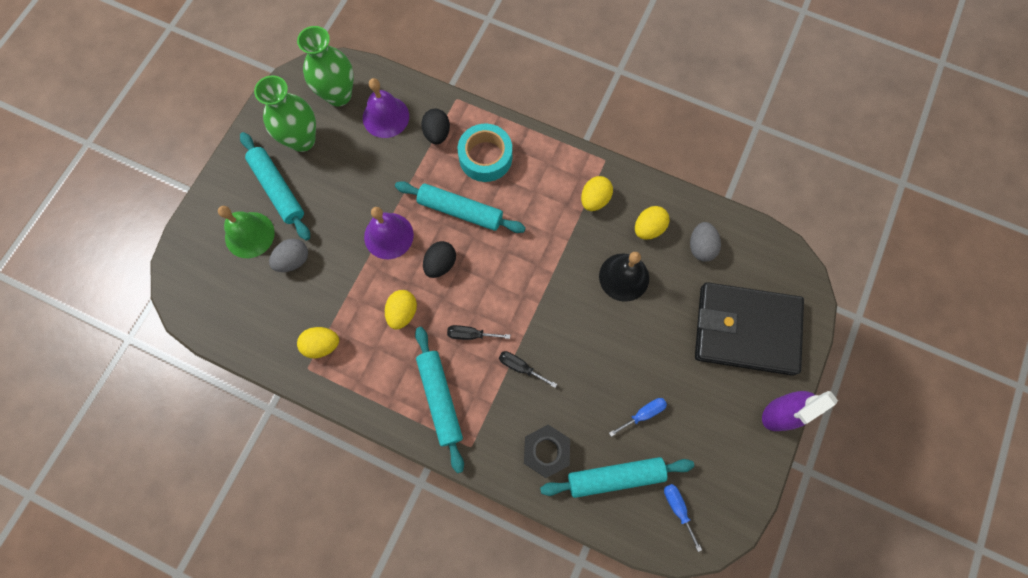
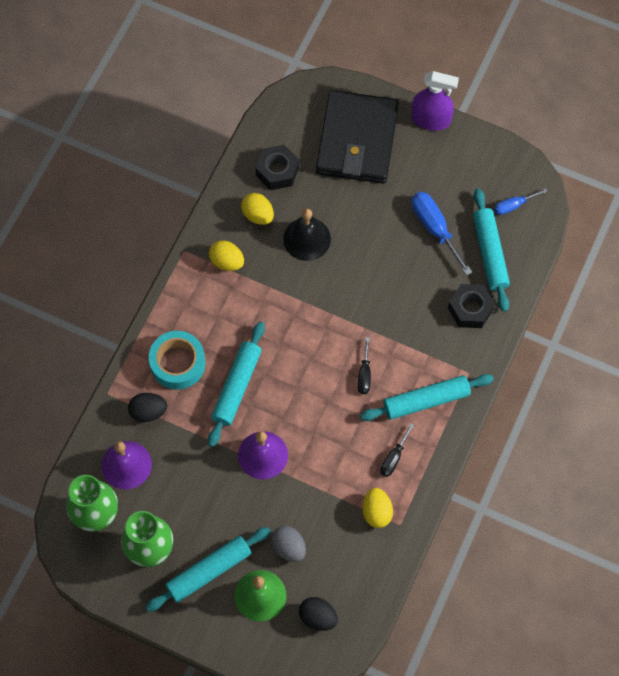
camera: 90 degrees left, 5 degrees down
yellow egg [385,290,417,329] -> none
black egg [423,241,456,278] -> black egg moved to [299,597,338,631]
black screwdriver [499,351,557,388] -> black screwdriver moved to [380,423,414,477]
blue screwdriver [609,398,667,437] -> blue screwdriver [411,192,472,276], size x1.72
grey egg [690,222,721,262] -> black nut [256,145,299,190]
purple spray bottle [762,391,838,431] -> purple spray bottle turned 45 degrees counterclockwise [411,71,459,131]

